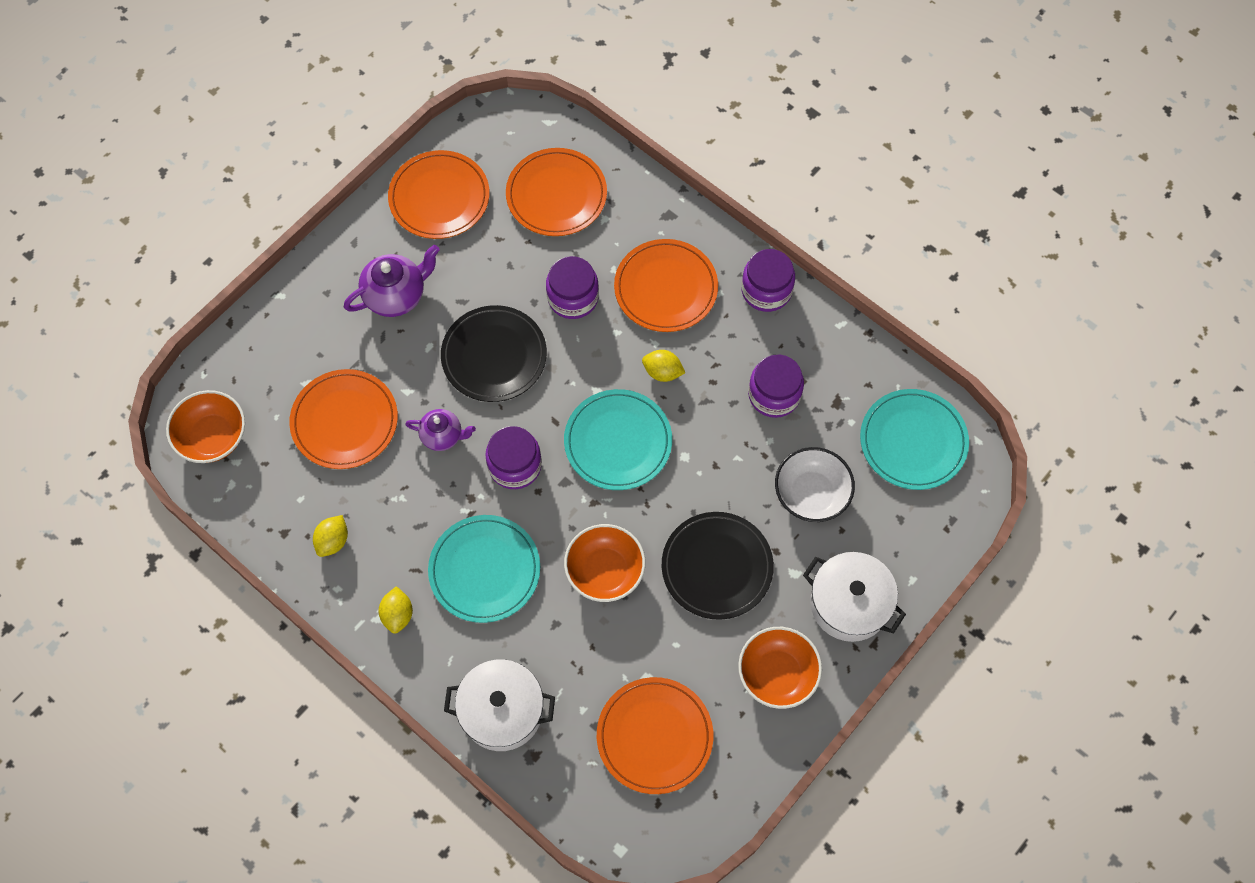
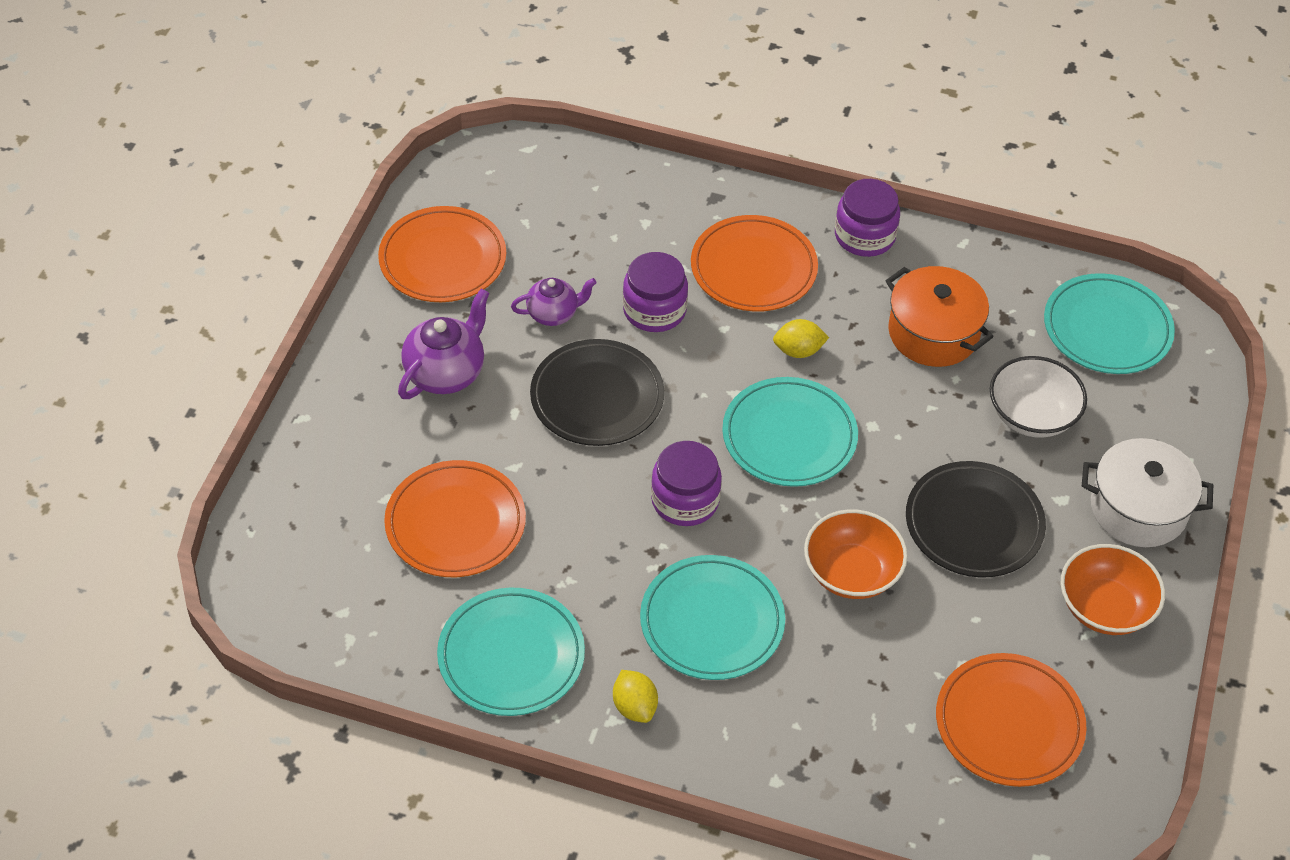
camera: 25 degrees left, 15 degrees down
orange bowl [166,390,245,463] -> none
yellow lemon [313,515,348,557] -> turquoise plate [437,588,585,716]
purple teapot [405,409,476,451] -> purple teapot moved to [511,278,597,326]
white pot [444,659,555,751] -> none
orange plate [506,148,607,236] -> none
purple jar [748,355,804,418] -> orange pot [885,266,993,367]

